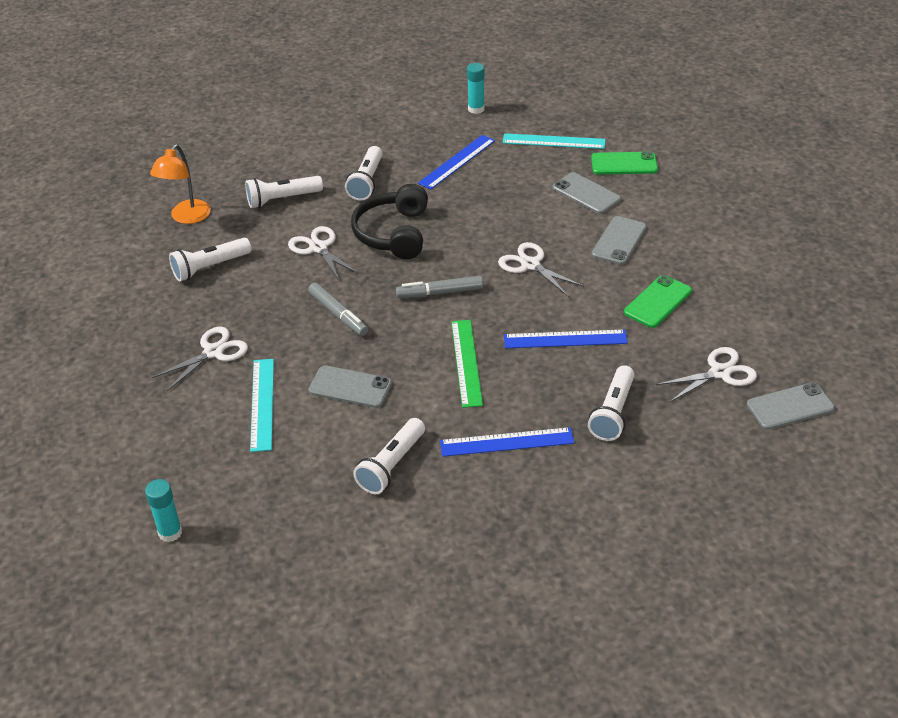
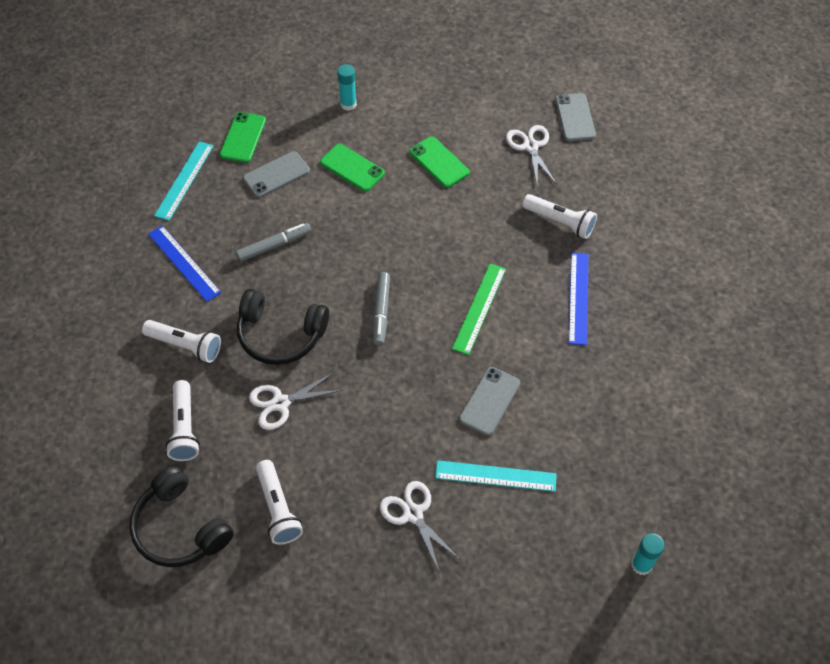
camera: 80 degrees left, 15 degrees up
orange lamp [150,144,211,224] -> black headphones [129,465,234,567]
grey marker [308,283,368,336] -> grey marker moved to [236,223,311,262]
white flashlight [353,418,425,494] -> none
green ruler [451,320,483,408] -> green ruler turned 75 degrees counterclockwise [452,263,506,355]
turquoise glue stick [467,63,485,114] -> turquoise glue stick moved to [337,64,357,111]
white scissors [498,242,584,296] -> none
blue ruler [504,329,628,348] -> none
grey phone [592,216,647,265] -> green phone [320,144,385,191]

